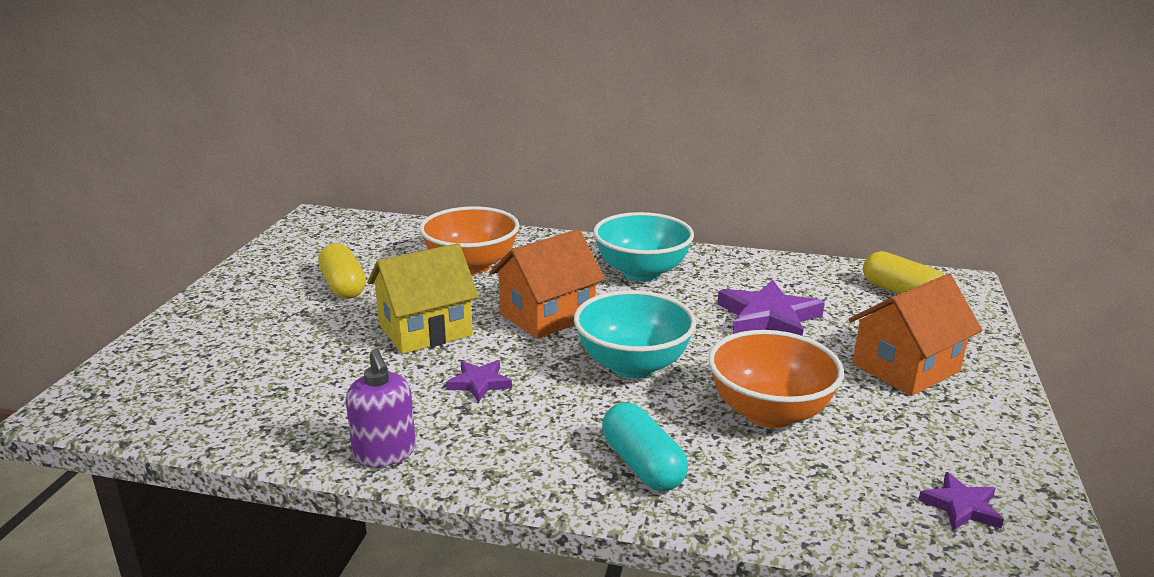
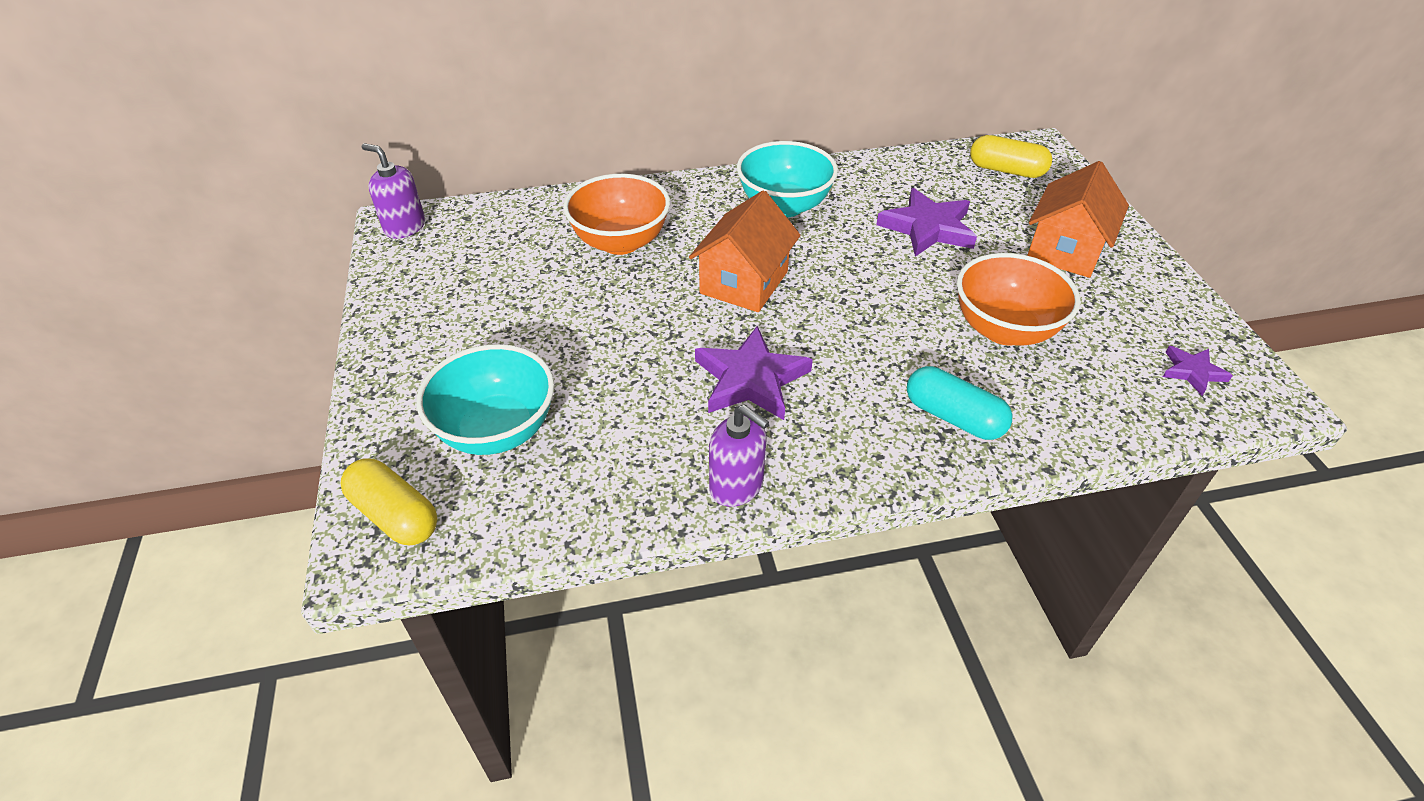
camera: 25 degrees left, 20 degrees up
yellow capsule [318,243,366,299] -> yellow capsule moved to [341,458,437,545]
yellow house [367,243,479,354] -> none
purple star [446,360,512,402] -> purple star [695,326,813,420], size x1.86
turquoise bowl [574,290,696,378] -> turquoise bowl moved to [416,344,555,455]
none -> purple soap dispenser [362,143,425,239]

